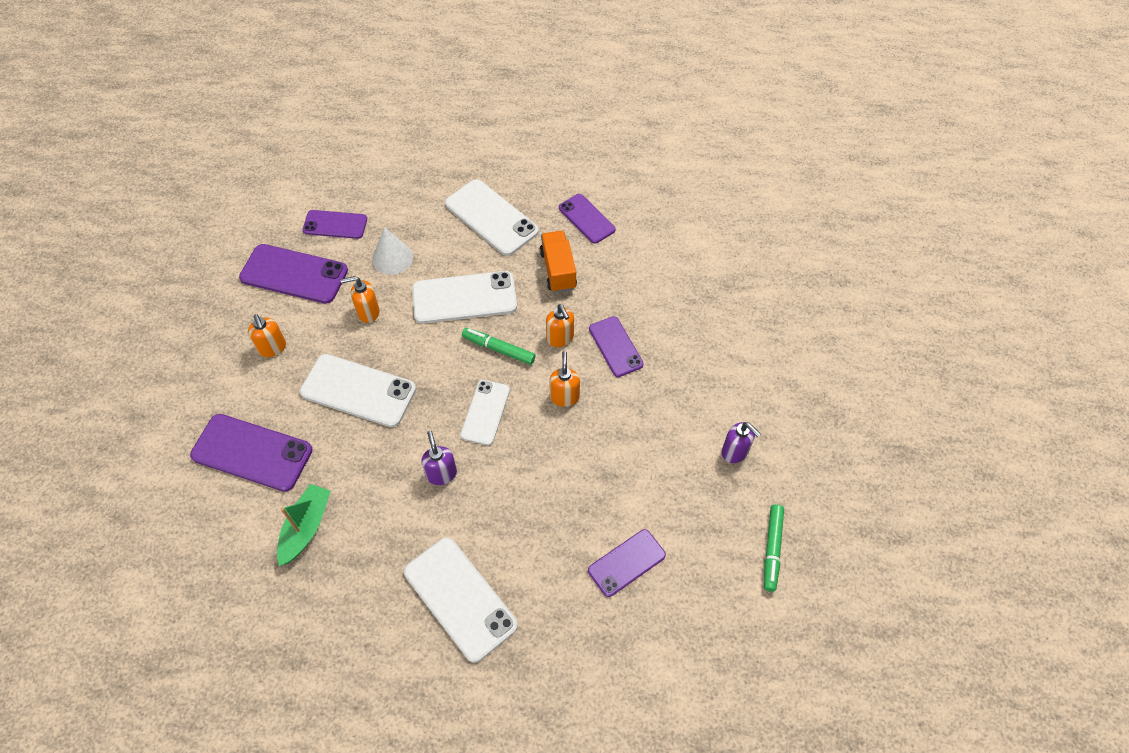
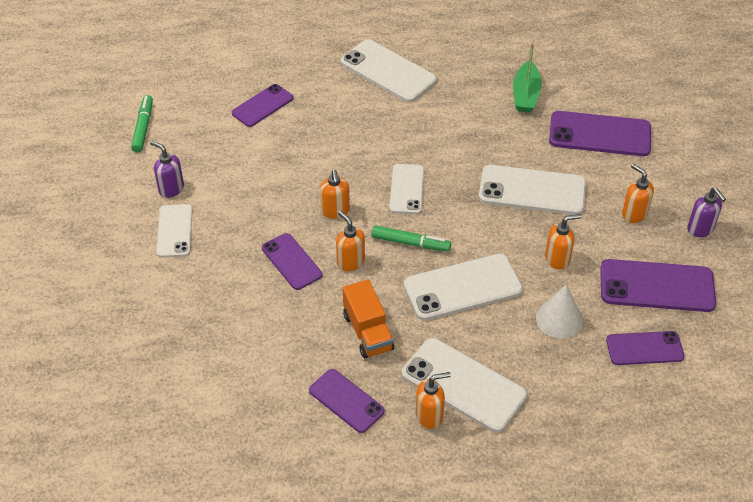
camera: 170 degrees right, 10 degrees down
purple soap dispenser [421,431,457,485] -> purple soap dispenser moved to [687,188,726,237]
none -> white phone [156,204,192,258]
none -> orange soap dispenser [416,372,451,429]

